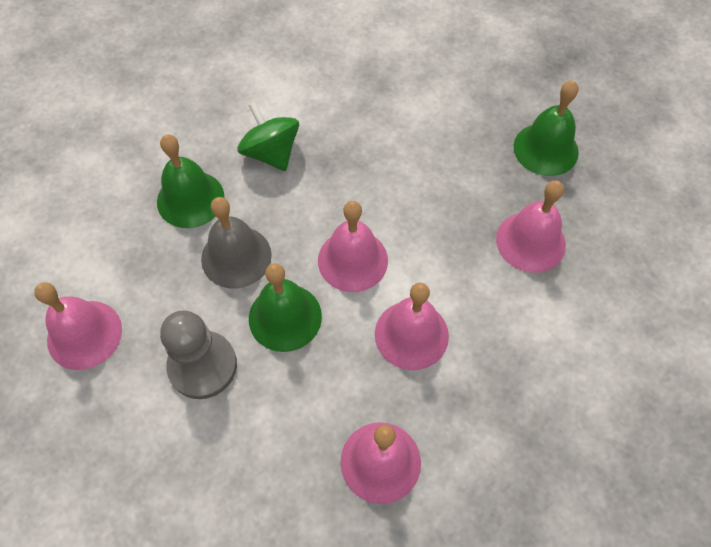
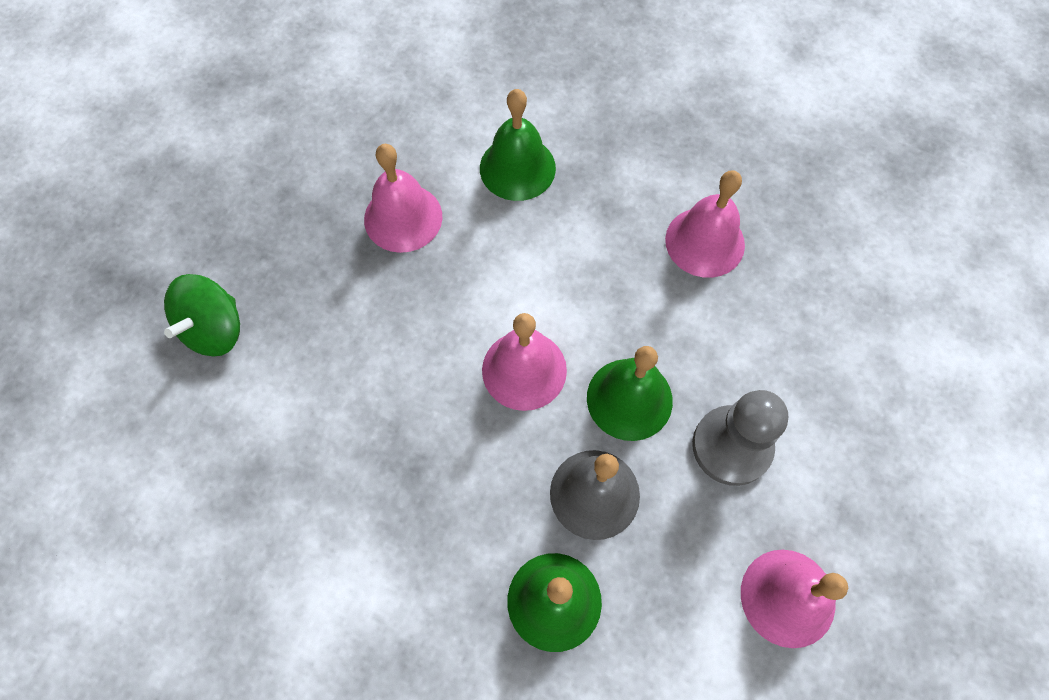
camera: 120 degrees left, 5 degrees up
green spinning top [237,102,299,171] -> green spinning top moved to [164,274,240,356]
pink bell [375,282,449,370] -> none
green bell [514,80,579,176] -> green bell moved to [480,89,556,201]

